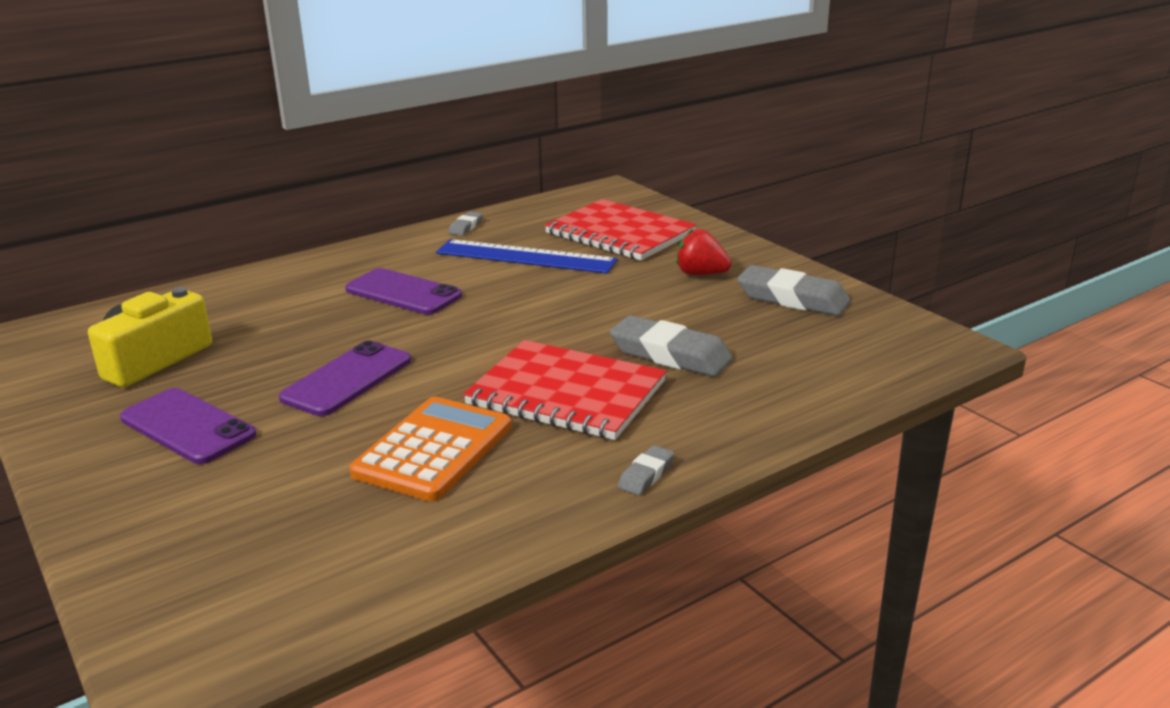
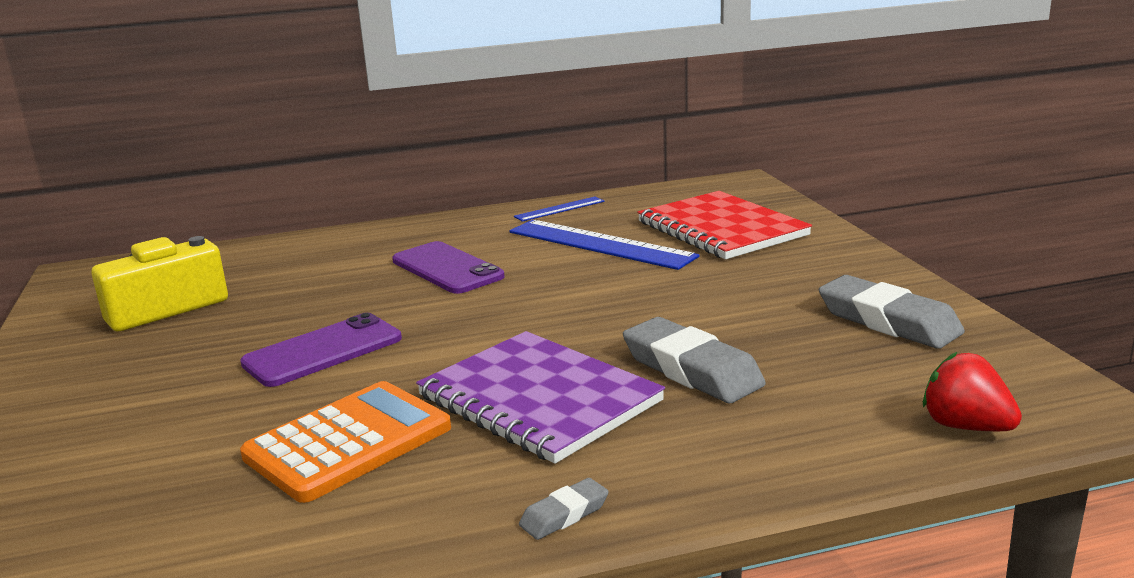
camera: 20 degrees right, 5 degrees down
purple phone [120,388,256,464] -> none
grey eraser [448,211,483,236] -> blue ruler [514,197,605,222]
red notebook [463,340,666,440] -> purple notebook [416,331,665,464]
red strawberry [676,229,732,275] -> red strawberry moved to [923,352,1022,431]

